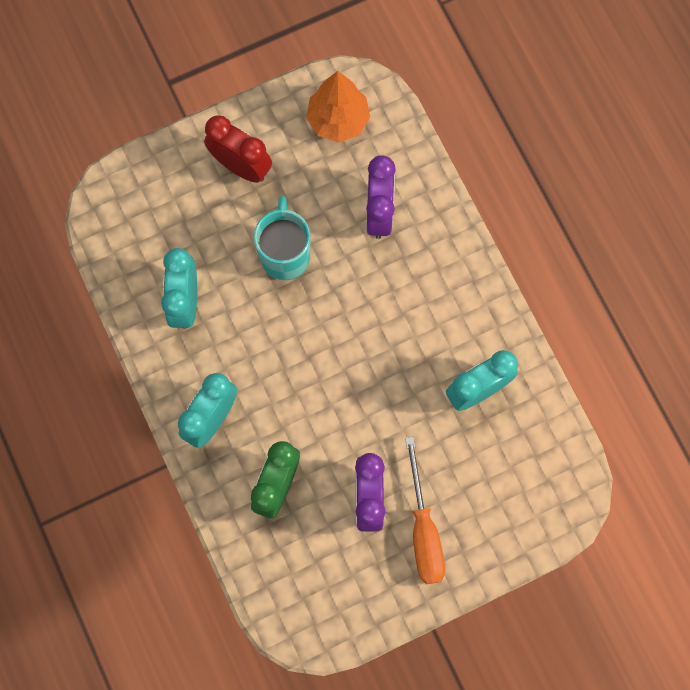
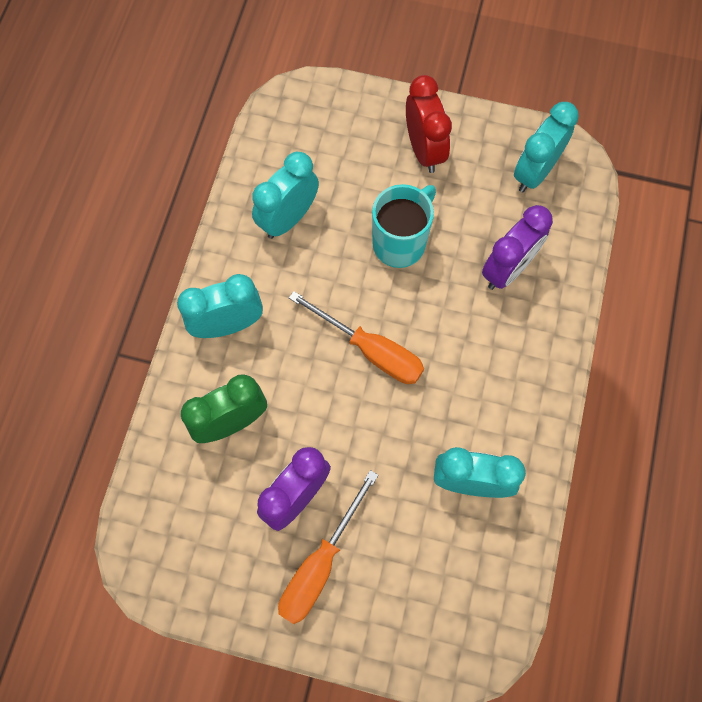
camera: 40 degrees right, 5 degrees down
orange tree [306,71,370,143] -> turquoise clock [514,102,579,193]
none -> orange screwdriver [289,291,424,384]

